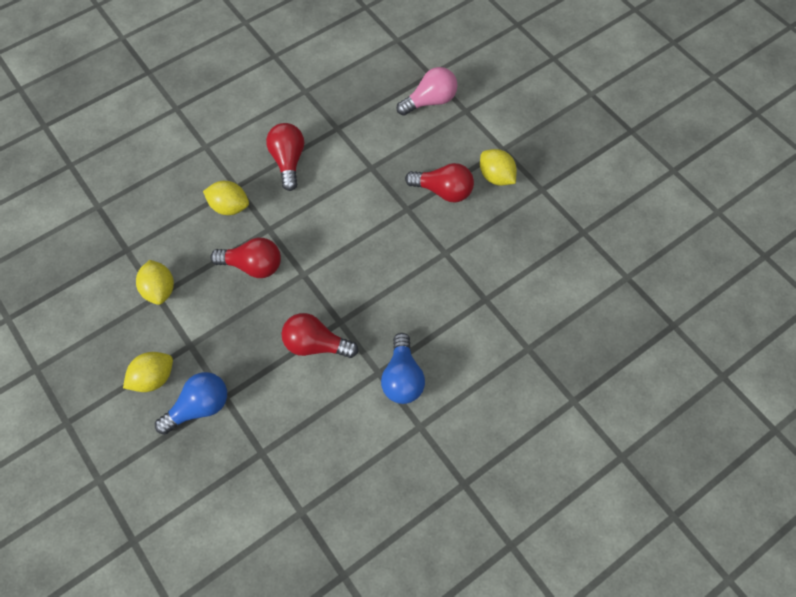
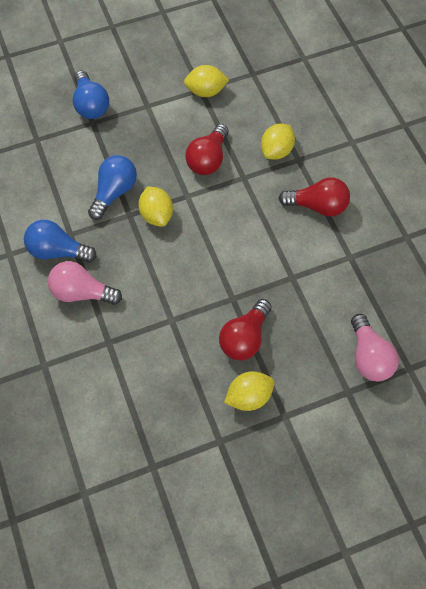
camera: 105 degrees right, 0 degrees up
yellow lemon [123,352,173,392] -> yellow lemon moved to [138,186,173,227]
red light bulb [282,313,358,358] -> blue light bulb [88,155,137,220]
none -> pink light bulb [48,261,122,305]

